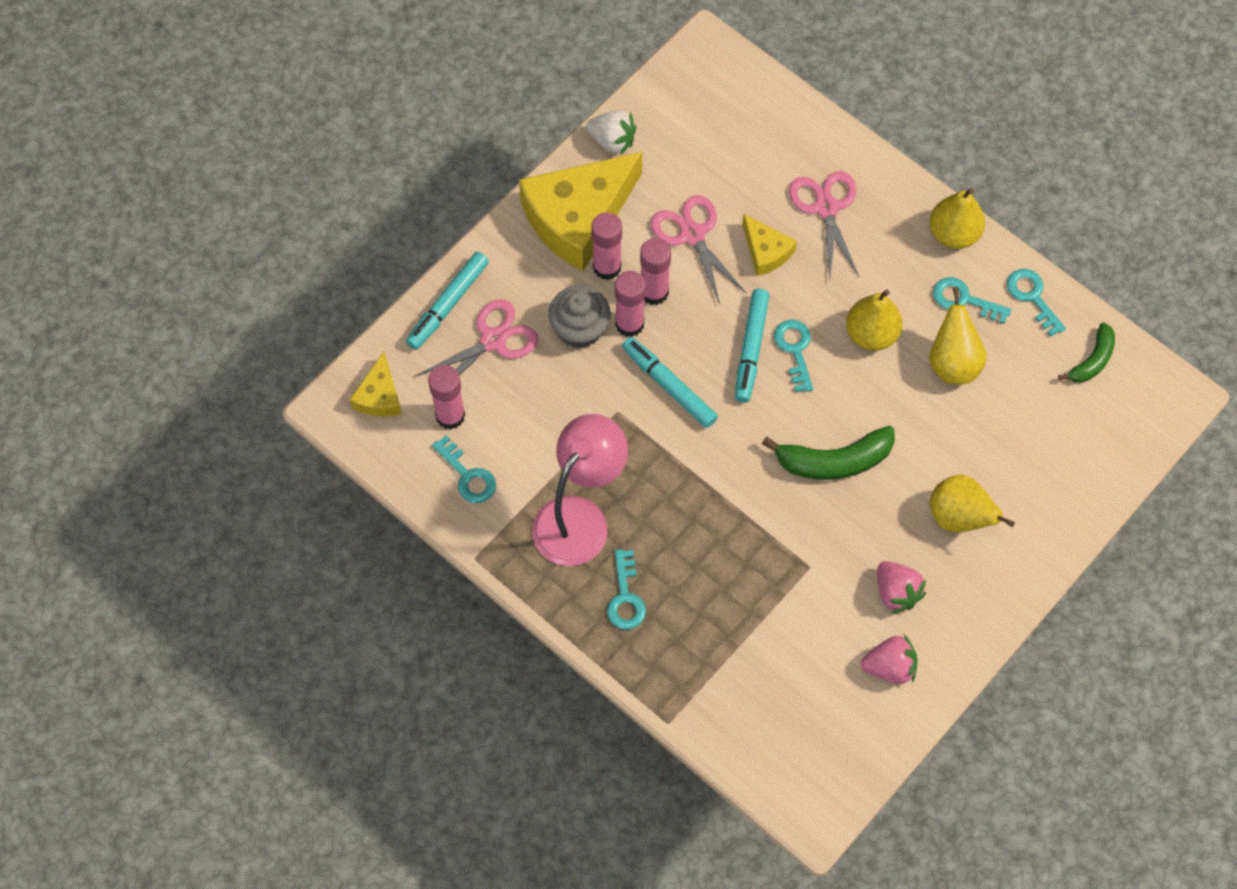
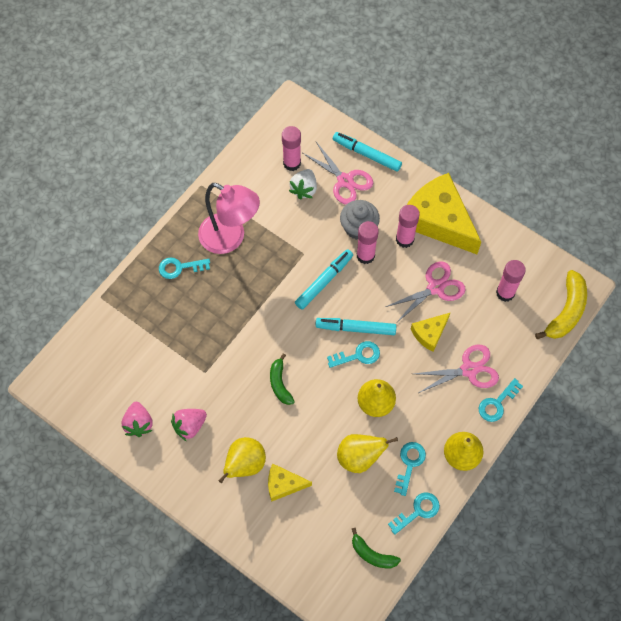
camera: 85 degrees right, 0 degrees up
yellow cheese [350,352,402,417] -> yellow cheese moved to [268,464,312,502]
turquoise key [432,435,496,503] -> turquoise key moved to [479,378,523,422]
white strawberry [586,110,636,156] -> white strawberry moved to [289,169,317,200]
pink glue stick [640,238,671,305] -> pink glue stick moved to [496,260,526,302]
green banana [762,426,895,480] -> green banana [270,353,295,405], size x0.62
none -> yellow banana [535,270,587,339]

